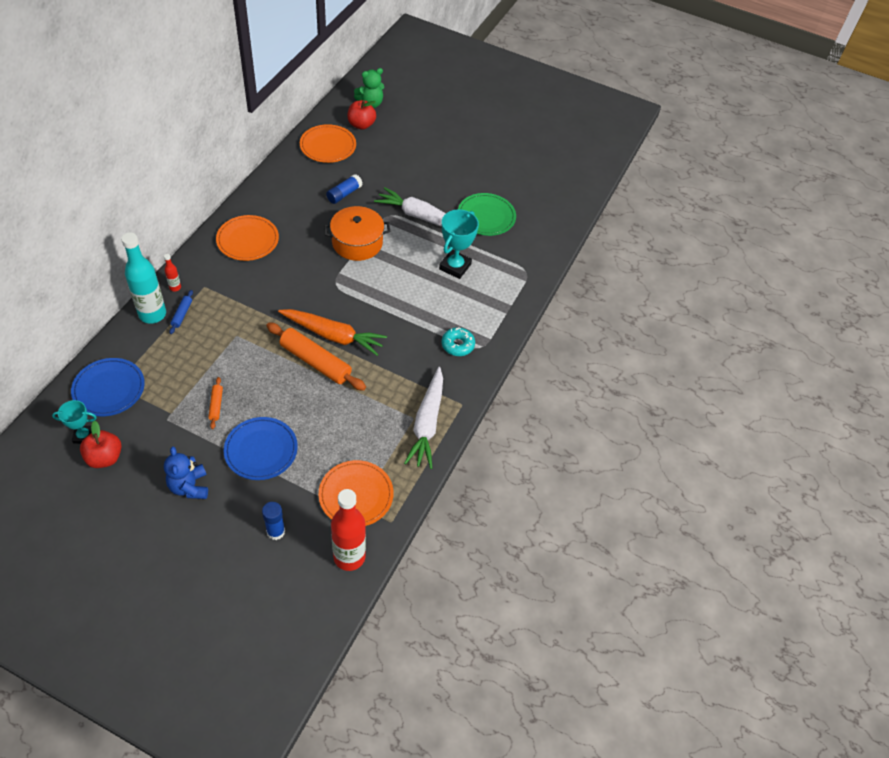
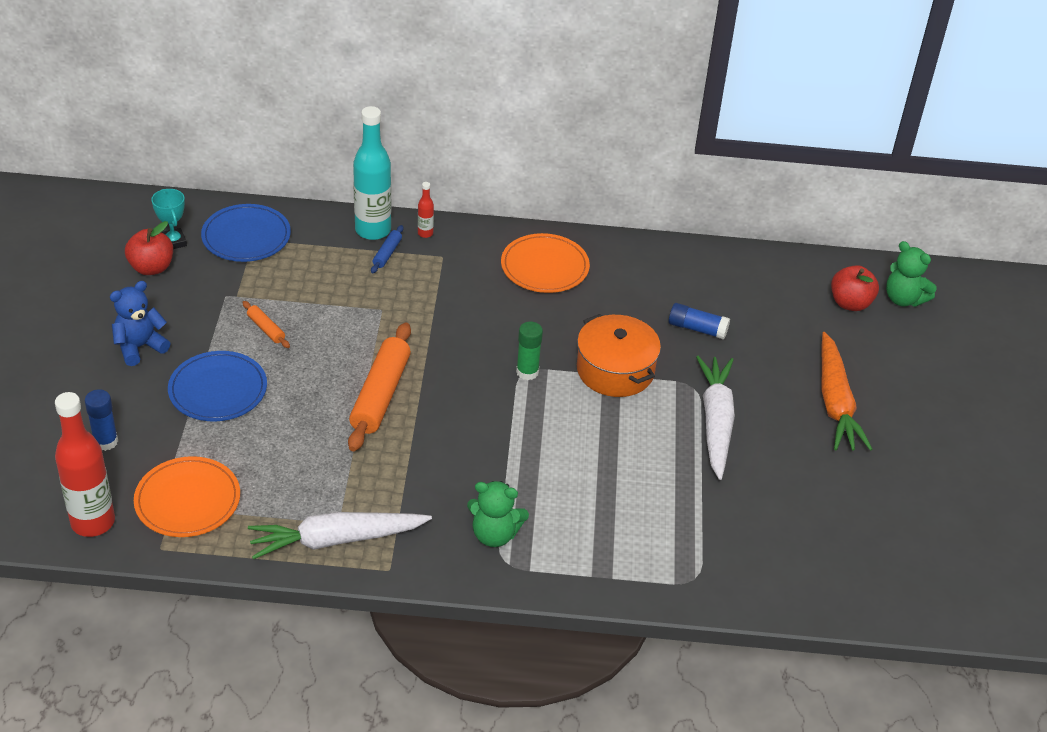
camera: 70 degrees right, 10 degrees down
blue rolling pin [169,290,193,334] -> blue rolling pin turned 60 degrees counterclockwise [371,225,404,273]
orange rolling pin [208,377,223,429] -> orange rolling pin turned 75 degrees clockwise [242,301,290,348]
orange carrot [278,309,387,356] -> orange carrot moved to [822,332,873,451]
orange plate [300,124,356,163] -> none
turquoise trophy [439,209,479,279] -> none
turquoise donut [442,327,475,356] -> green teddy bear [467,481,529,547]
green plate [458,193,516,236] -> none
none -> green glue stick [516,322,543,380]

